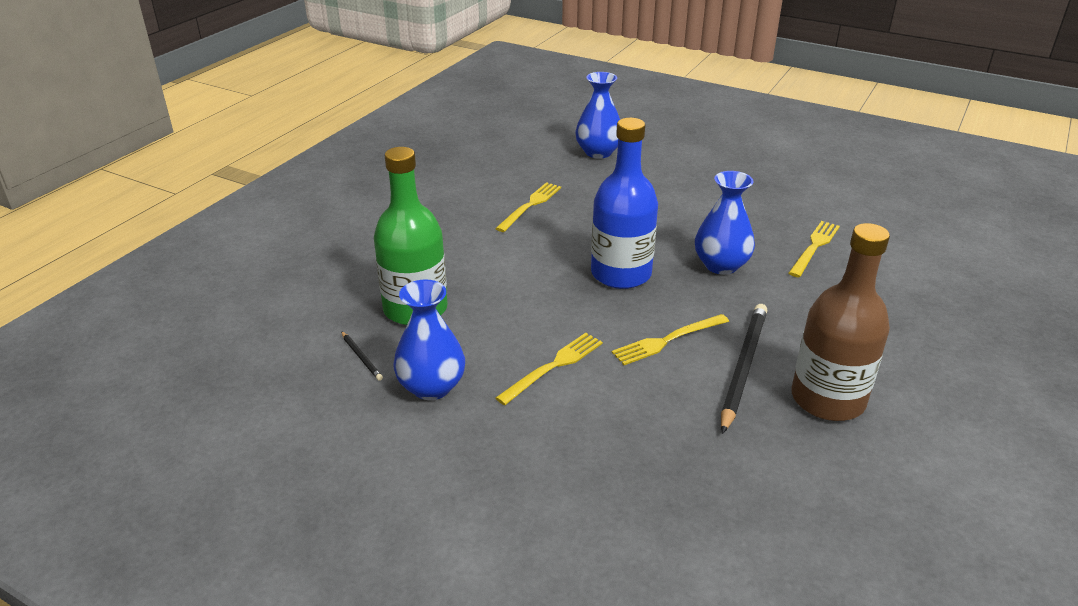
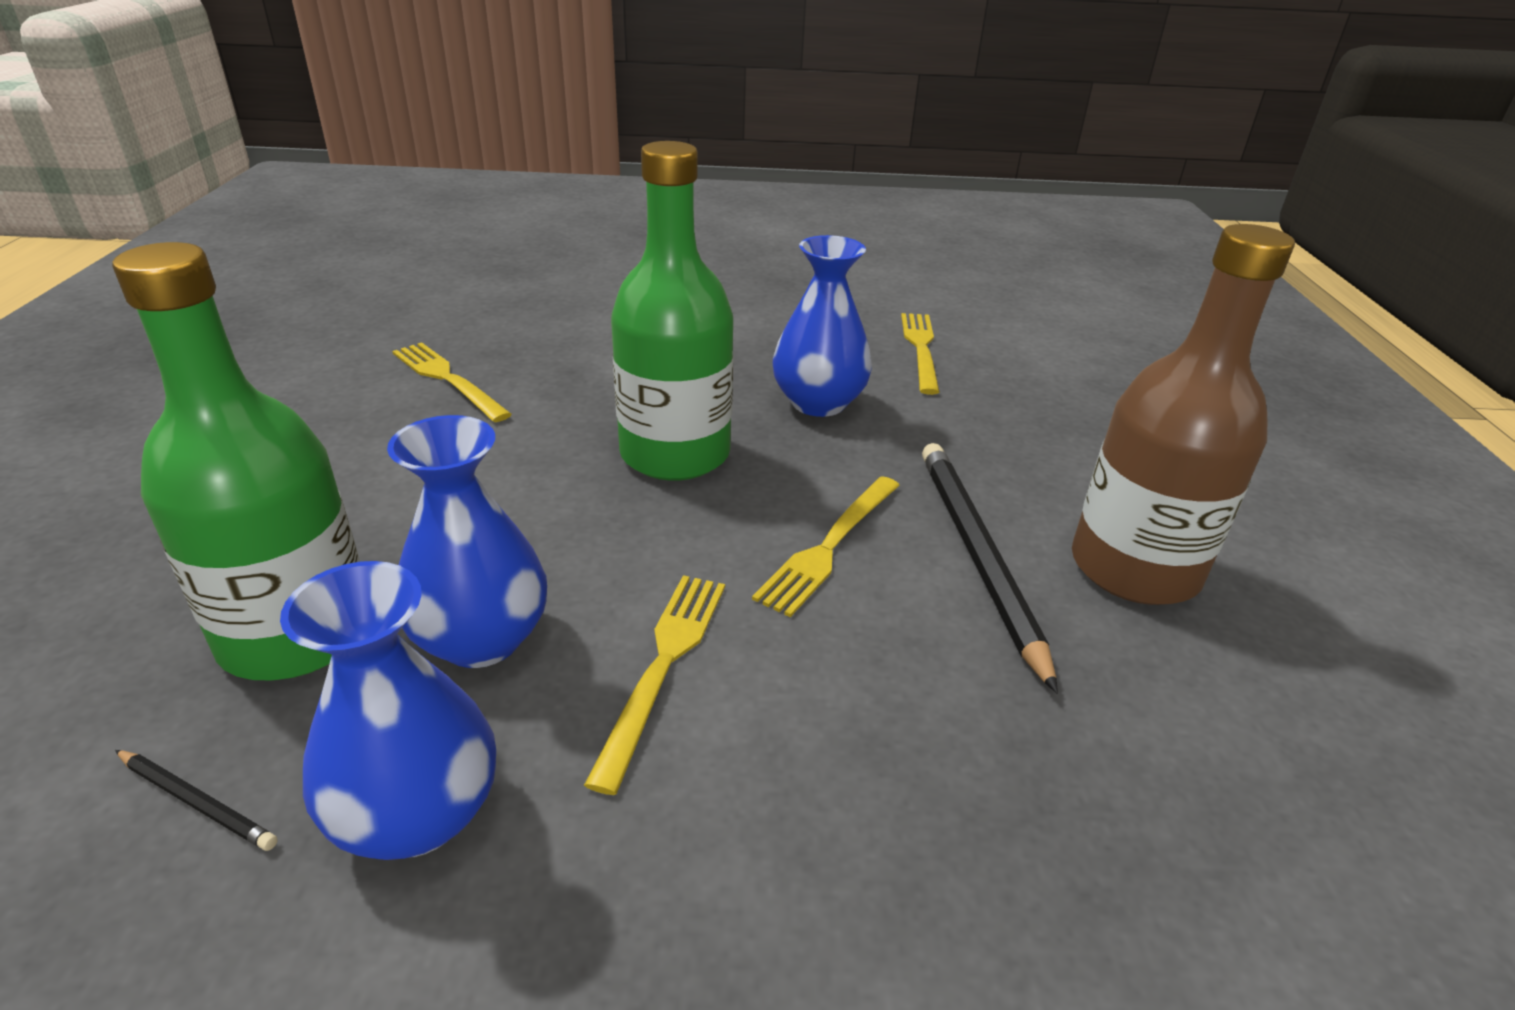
camera: 30 degrees left, 0 degrees up
yellow fork [495,182,561,232] -> yellow fork turned 45 degrees counterclockwise [392,342,512,422]
blue vase [576,72,620,159] -> blue vase moved to [387,415,547,668]
blue bottle [591,118,658,289] -> green bottle [611,141,733,481]

